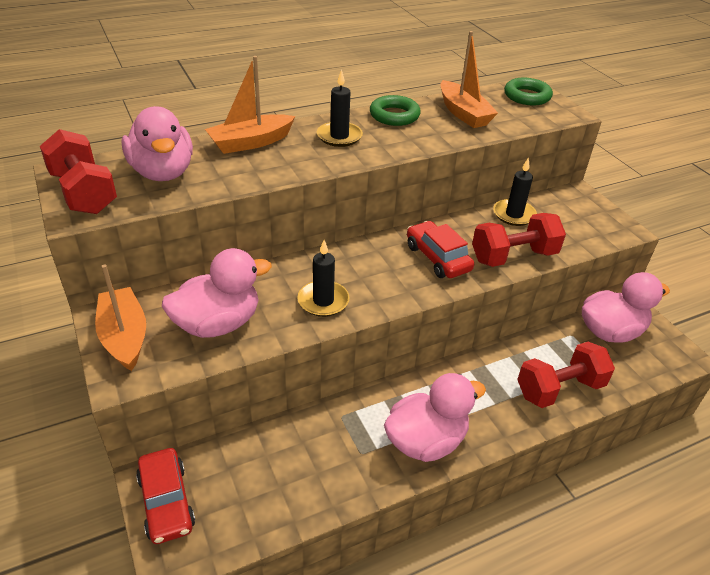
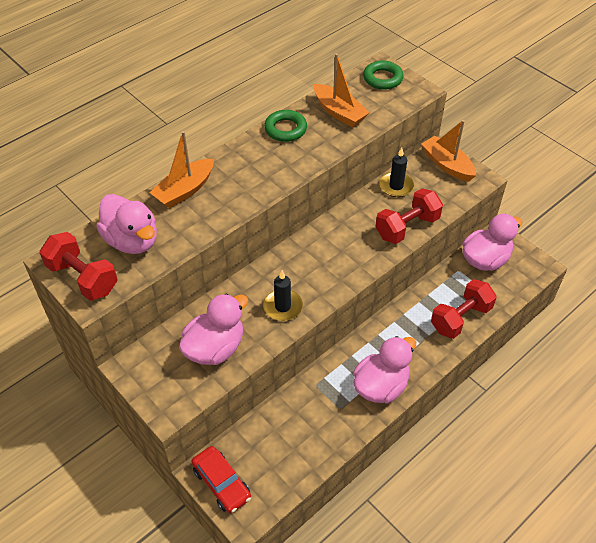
camera: 15 degrees left, 10 degrees up
orange boat [95,264,146,371] -> orange boat moved to [421,120,476,181]
black candle [317,69,363,147] -> none
red car [407,221,474,278] -> none

